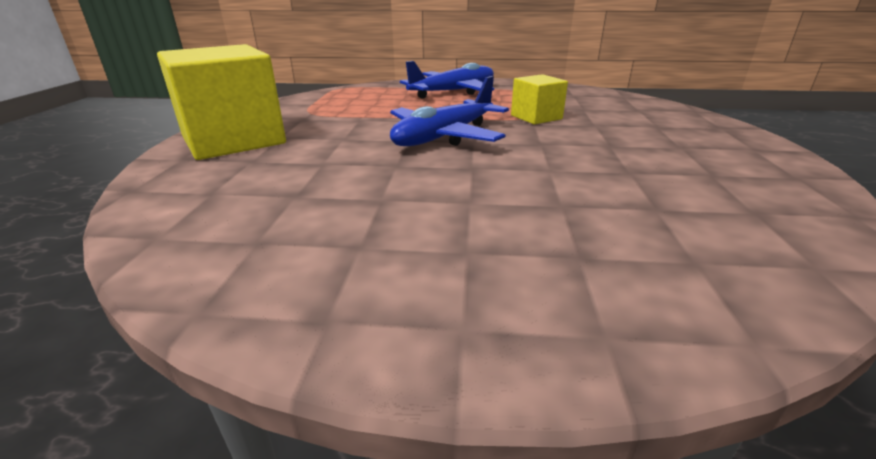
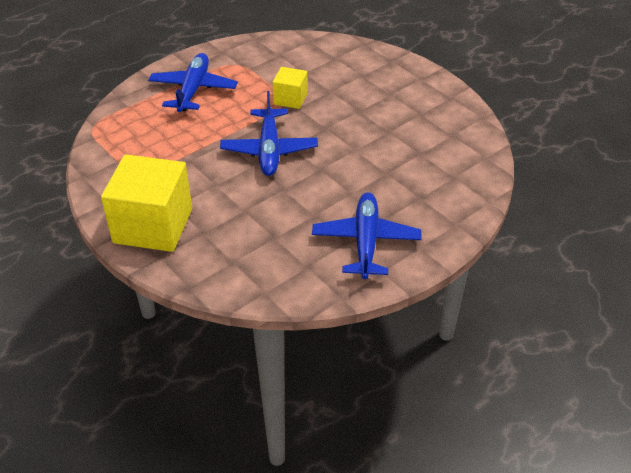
camera: 45 degrees left, 15 degrees up
none -> blue plane [312,192,422,279]

